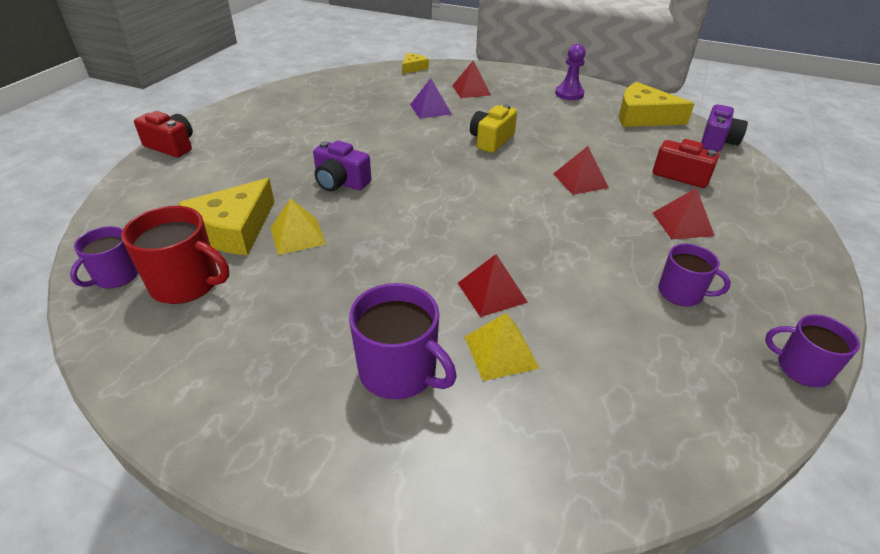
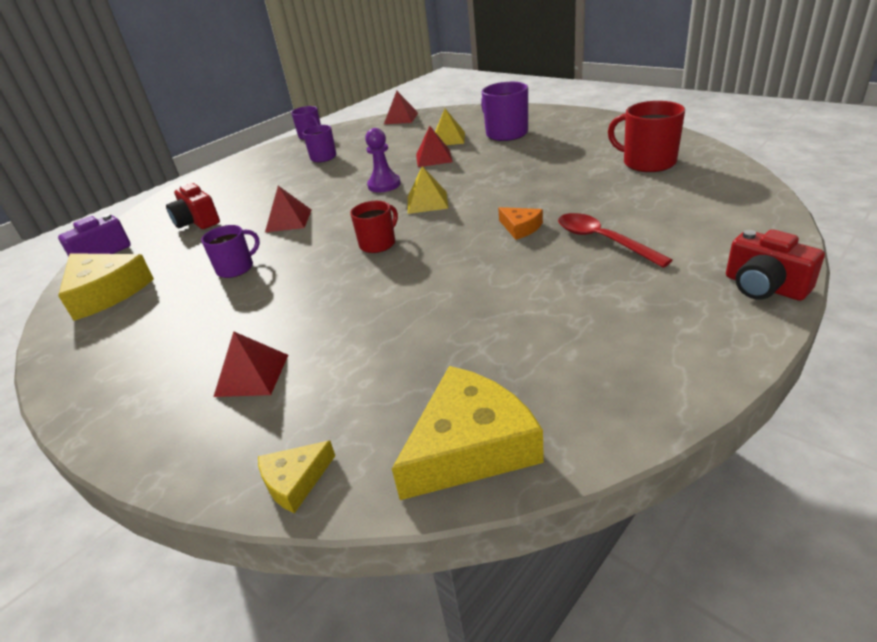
camera: 155 degrees left, 5 degrees down
purple mug [70,226,138,289] -> purple mug moved to [201,225,260,278]
yellow cheese [178,178,274,255] -> yellow cheese moved to [392,366,544,500]
yellow pyramid [271,198,326,255] -> yellow pyramid moved to [408,166,449,214]
purple camera [313,140,371,191] -> orange cheese [498,207,543,240]
purple pyramid [410,78,452,119] -> none
yellow camera [470,104,517,153] -> none
purple pawn [555,44,586,100] -> purple pawn moved to [365,128,401,192]
red pyramid [653,188,715,239] -> red pyramid moved to [384,91,418,124]
none -> red mug [350,201,398,253]
none -> red spoon [558,213,673,268]

